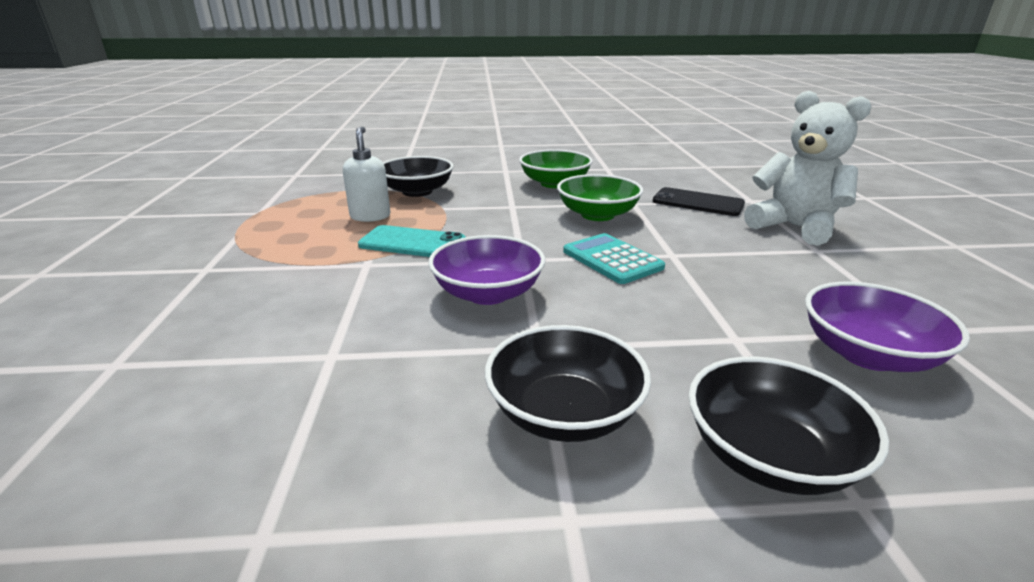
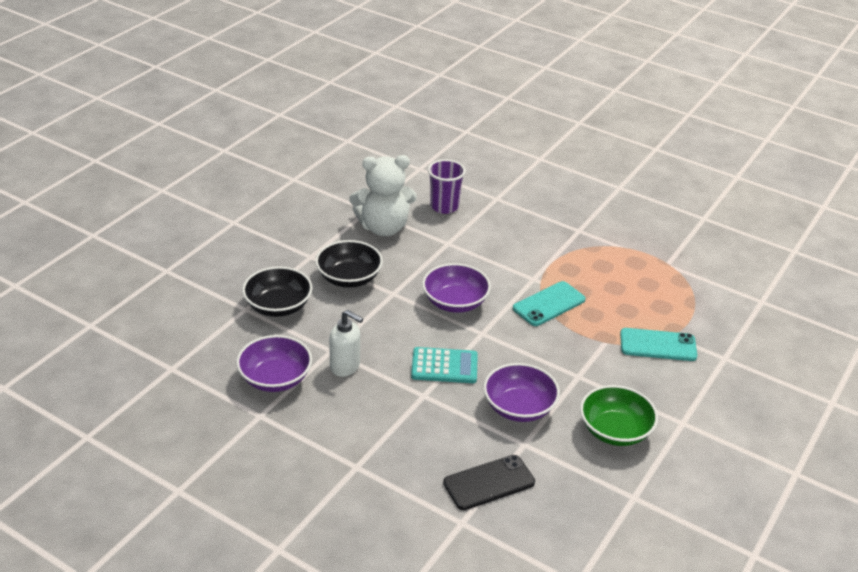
camera: 125 degrees right, 10 degrees up
white soap dispenser [343,127,390,222] -> white soap dispenser moved to [329,310,363,377]
black bowl [383,156,454,197] -> turquoise phone [620,328,697,361]
green bowl [557,174,643,221] -> purple bowl [483,363,560,422]
white teddy bear [744,91,872,246] -> white teddy bear moved to [349,155,417,236]
none -> purple cup [428,159,466,214]

